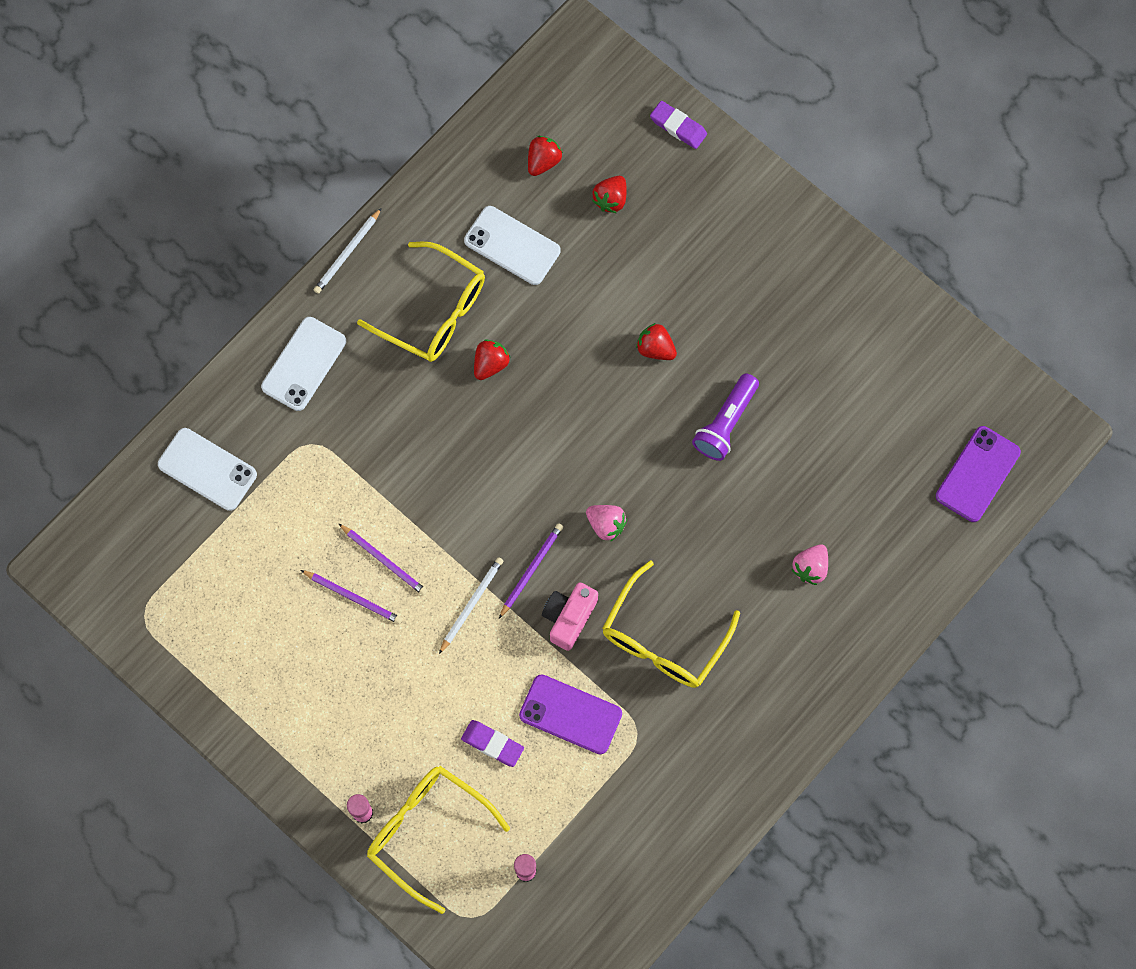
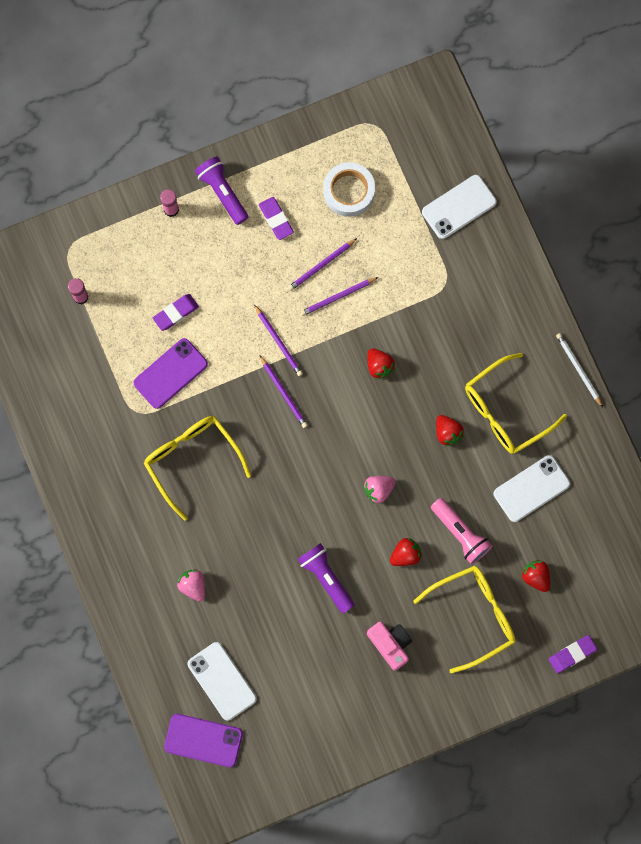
camera: 115 degrees right, 5 degrees up
white phone [261,317,346,411] -> white phone moved to [187,642,257,721]
yellow glasses [367,766,510,914] -> yellow glasses moved to [413,566,515,674]
white pencil [439,557,503,654] -> purple pencil [254,304,303,376]
red strawberry [528,136,563,176] -> red strawberry moved to [368,348,395,379]
pink camera [542,582,598,651] -> pink camera moved to [367,622,412,671]
pink strawberry [586,505,627,542] -> pink strawberry moved to [363,476,396,504]
purple phone [936,426,1021,522] -> purple phone turned 45 degrees counterclockwise [164,714,243,767]
none -> purple flashlight [195,156,249,225]
none -> purple eraser [259,197,294,240]
none -> white tape [323,162,375,217]
none -> pink flashlight [431,498,492,564]

